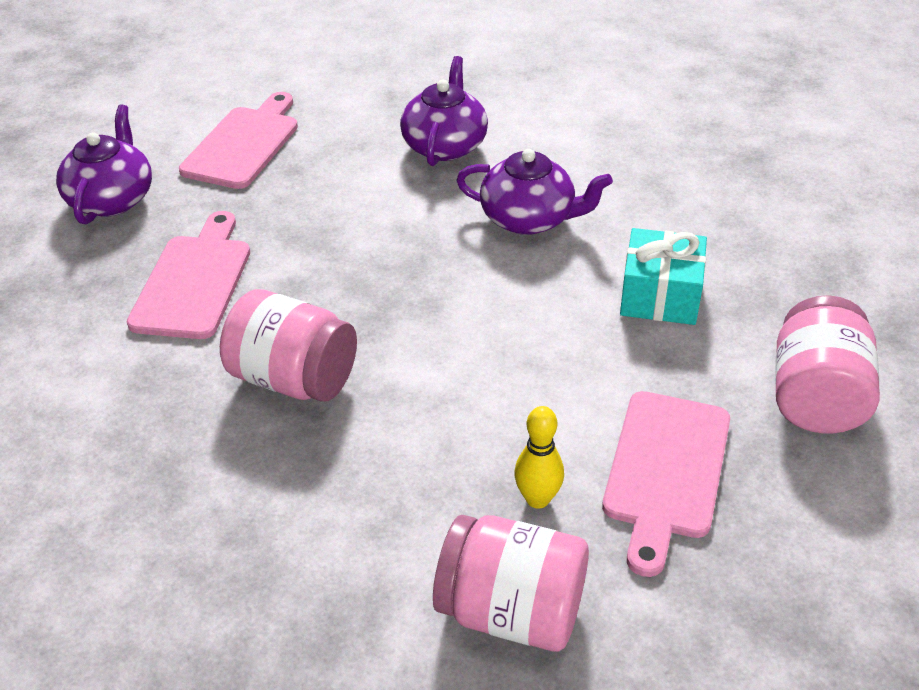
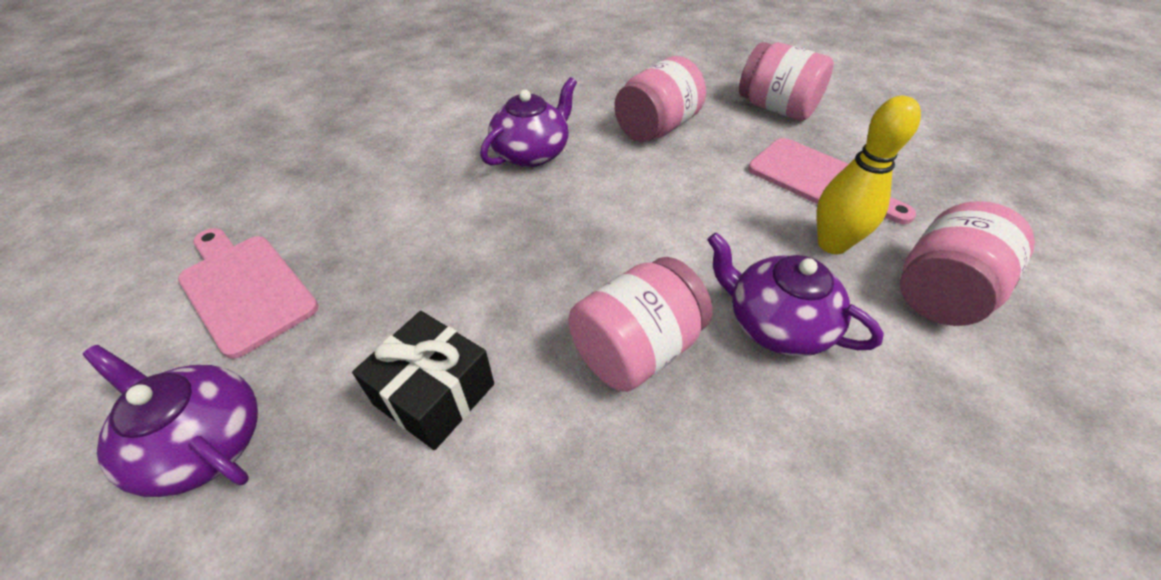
camera: 65 degrees left, 5 degrees up
pink cutting board [127,211,250,339] -> black gift [352,311,494,450]
purple teapot [400,56,488,166] -> purple teapot moved to [707,232,884,356]
yellow bowling pin [514,406,564,509] -> yellow bowling pin [817,96,921,254], size x1.55
turquoise gift [620,228,707,325] -> pink jar [614,56,706,142]

